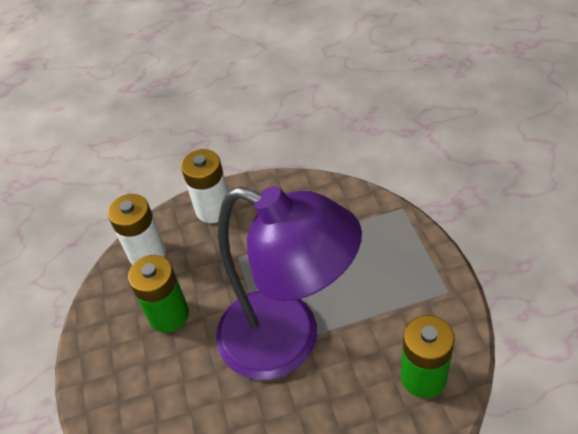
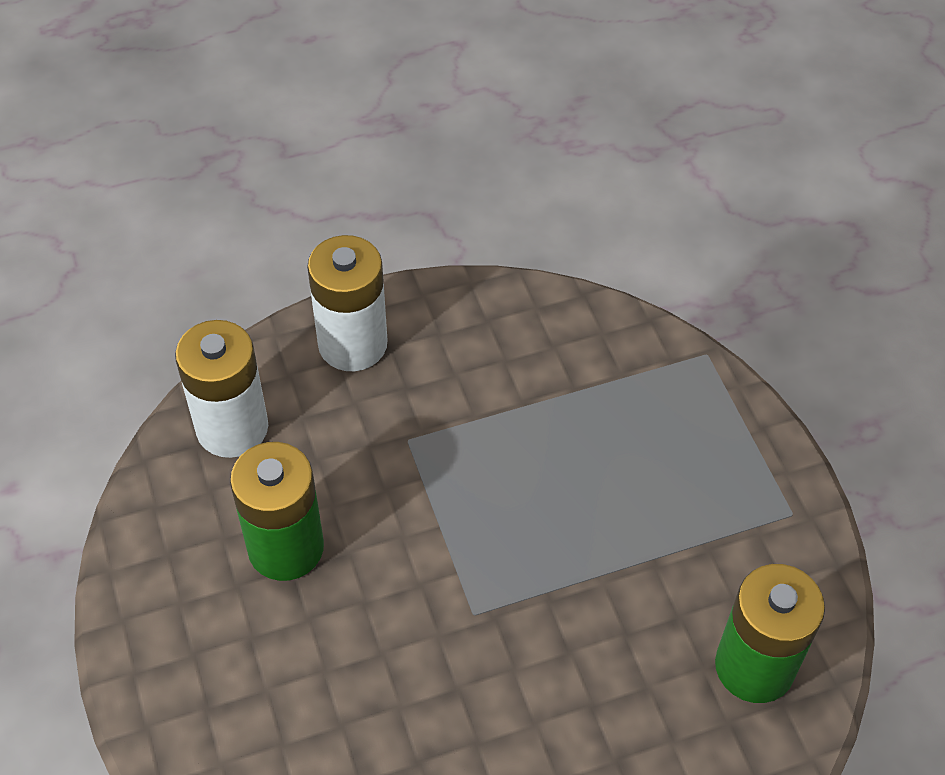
camera: 10 degrees left, 5 degrees up
purple lamp [216,186,362,380] -> none

